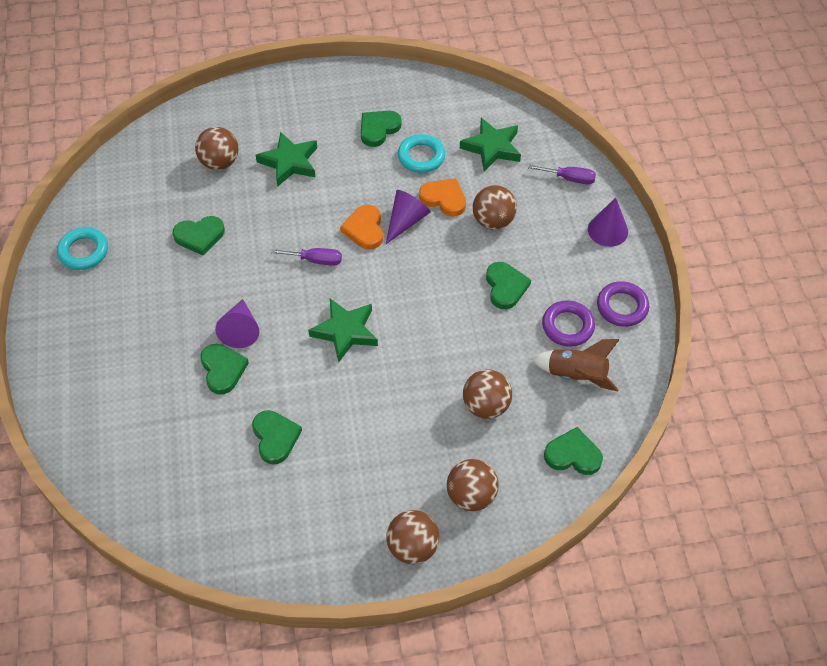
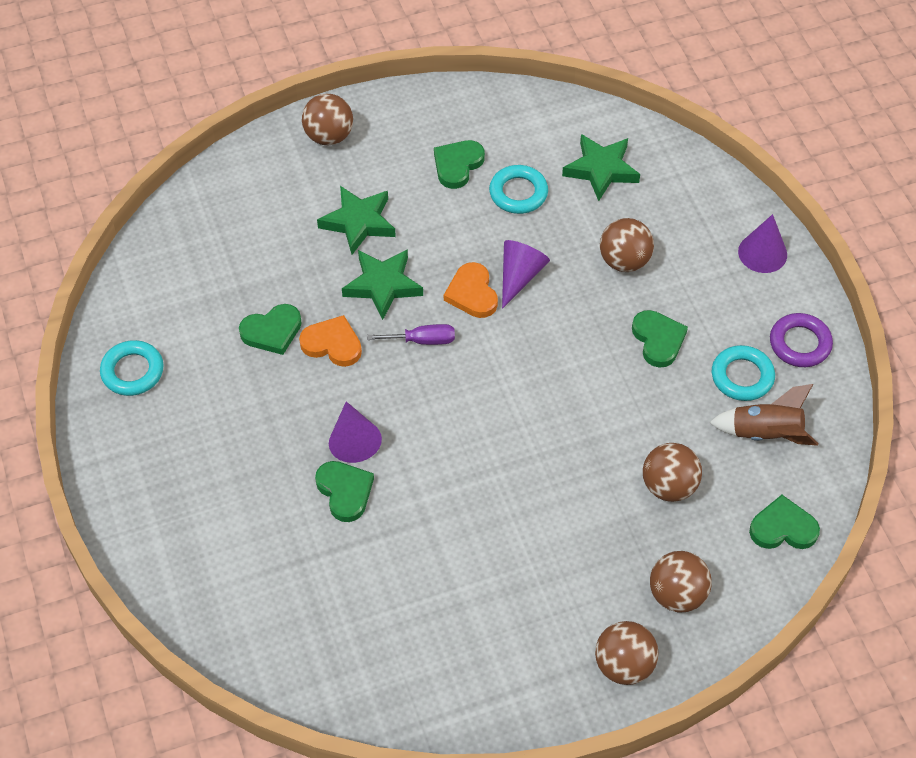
camera: 10 degrees left, 0 degrees up
brown ball [195,127,239,170] -> brown ball moved to [302,94,353,145]
green heart [252,410,302,465] -> none
green star [308,299,378,363] -> green star moved to [342,249,423,320]
orange heart [419,178,466,217] -> orange heart moved to [299,315,362,367]
purple screwdriver [528,165,596,184] -> none
purple ring [542,300,595,347] -> turquoise ring [712,345,775,401]

